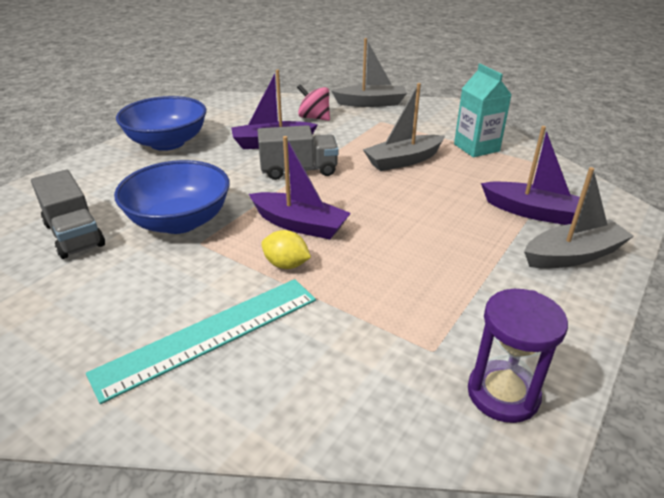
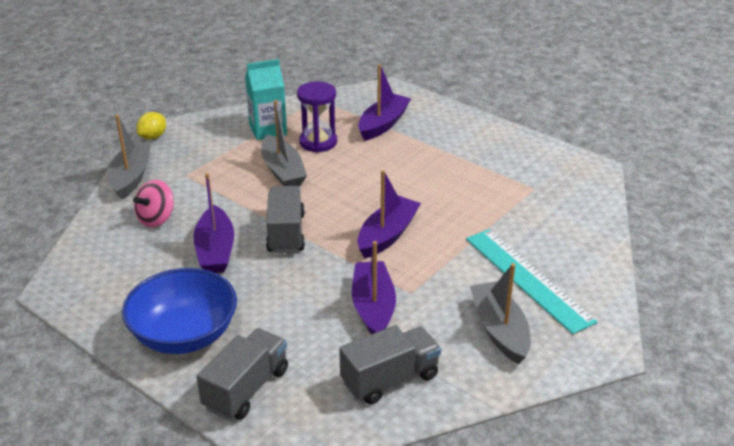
camera: 85 degrees left, 0 degrees up
blue bowl [114,160,230,234] -> purple boat [352,241,396,334]
yellow lemon [261,230,311,269] -> yellow lemon moved to [136,112,166,140]
purple hourglass [468,289,568,423] -> purple hourglass moved to [297,81,337,153]
grey boat [524,167,634,268] -> grey boat moved to [470,263,531,364]
none -> grey truck [197,328,288,420]

